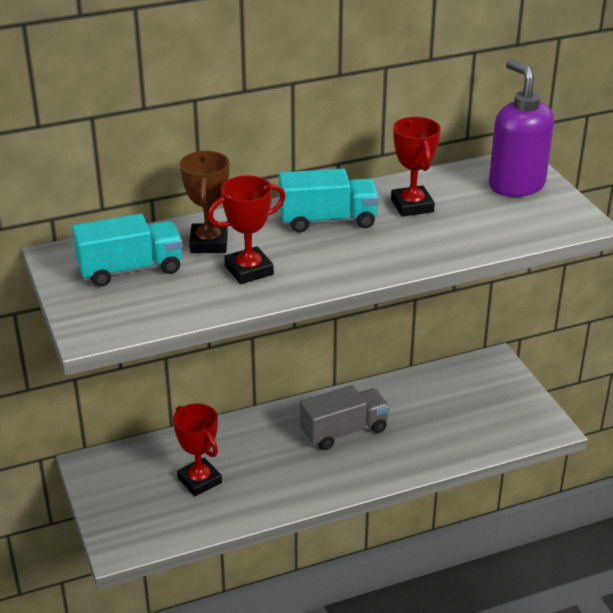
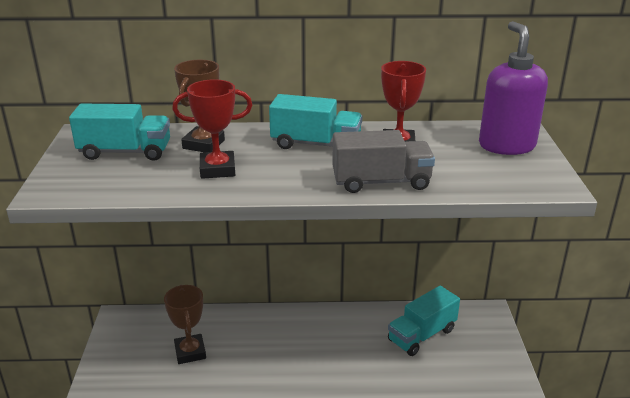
camera: 20 degrees right, 5 degrees down
red trophy [173,403,222,496] -> brown trophy [164,285,206,364]
grey truck [300,385,390,450] -> grey truck moved to [332,130,435,193]
none -> turquoise truck [388,286,460,356]

